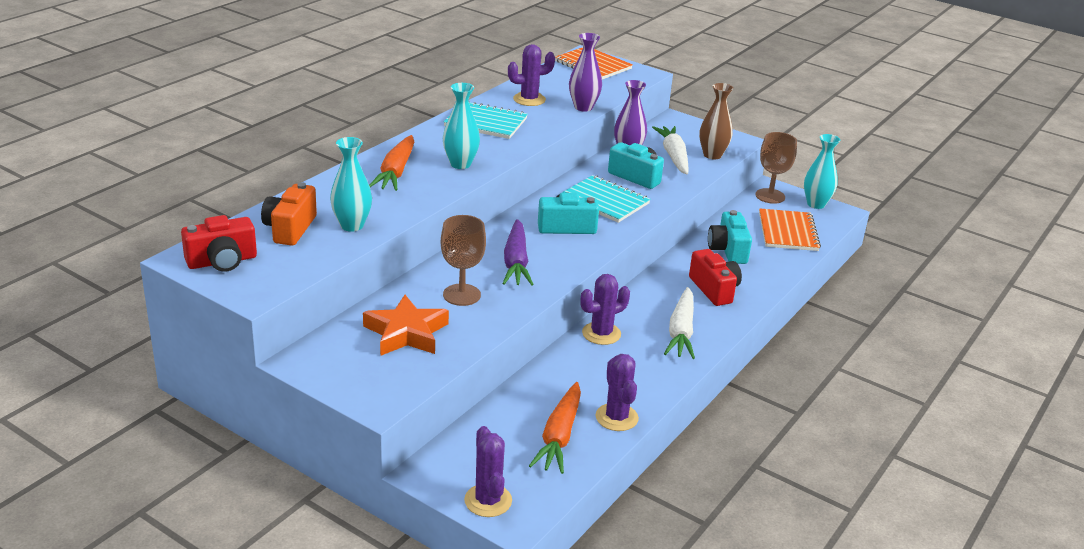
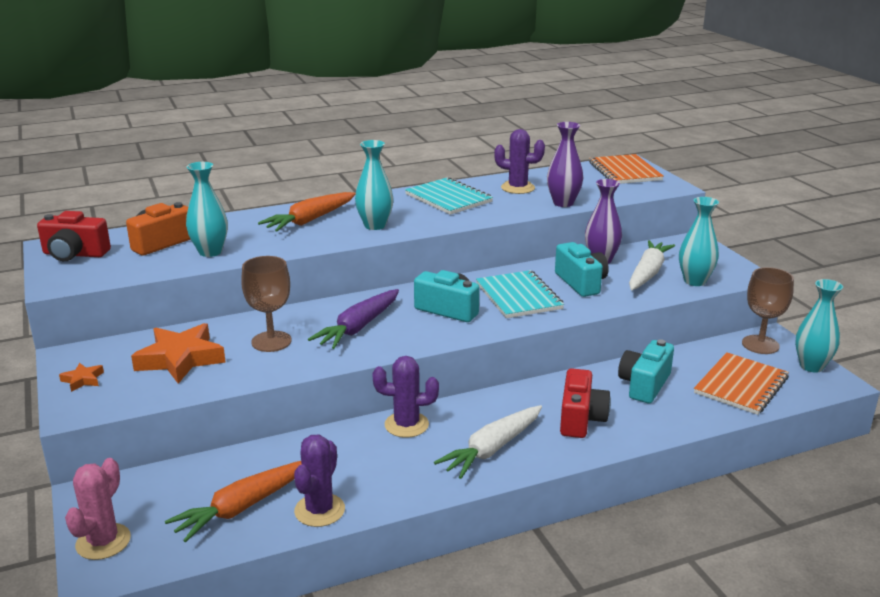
camera: 35 degrees right, 5 degrees down
purple cactus [464,426,512,517] -> pink cactus [65,458,131,560]
brown vase [699,83,733,160] -> turquoise vase [679,197,719,286]
none -> orange star [59,363,104,392]

